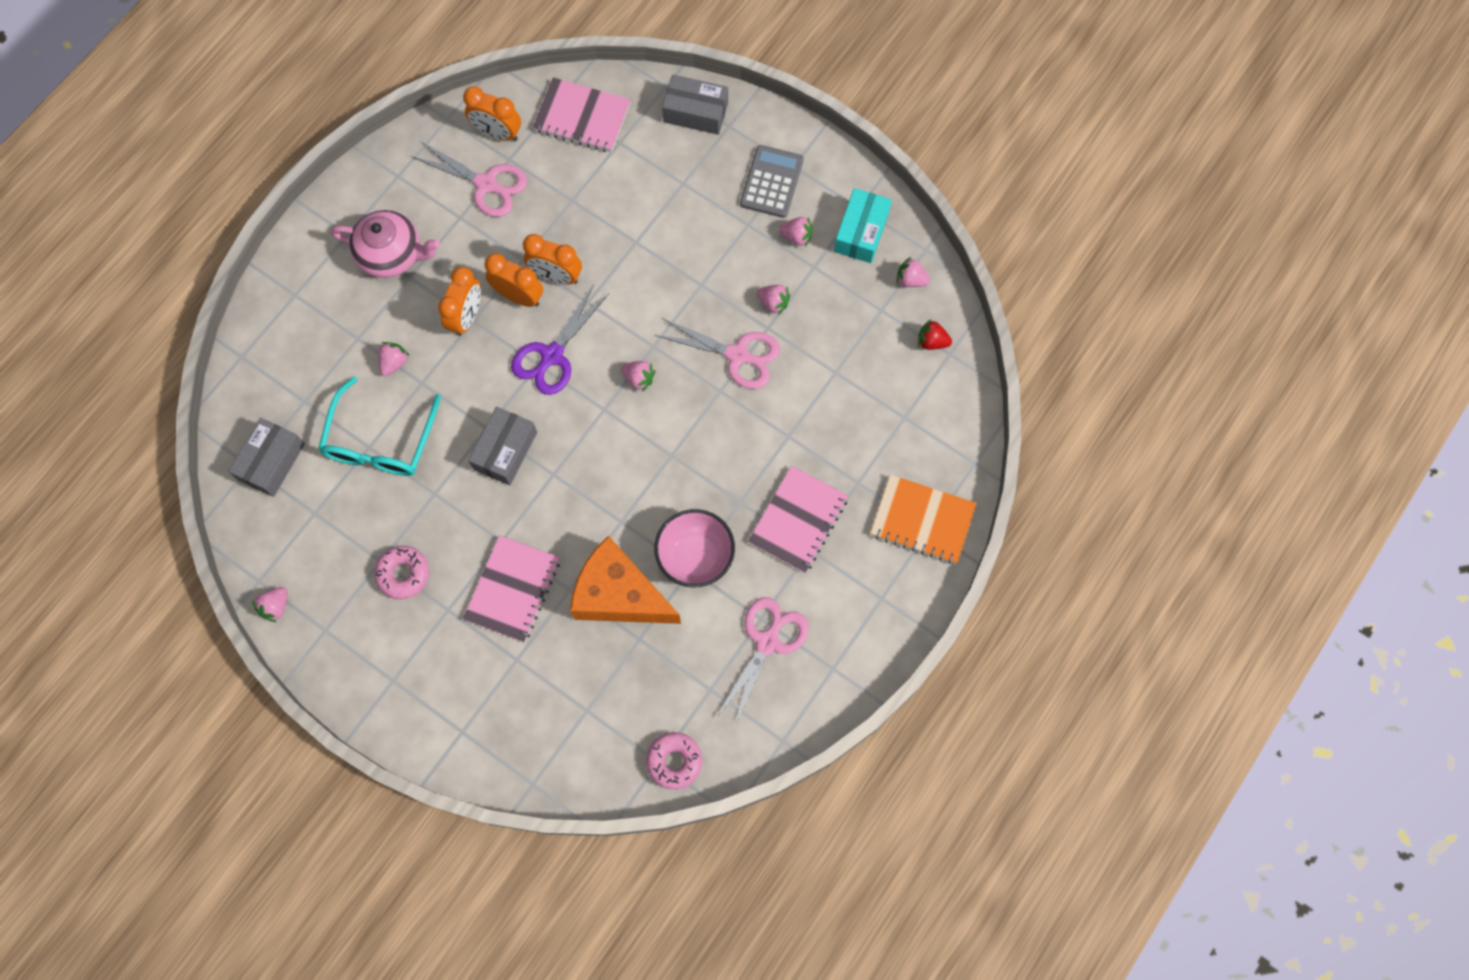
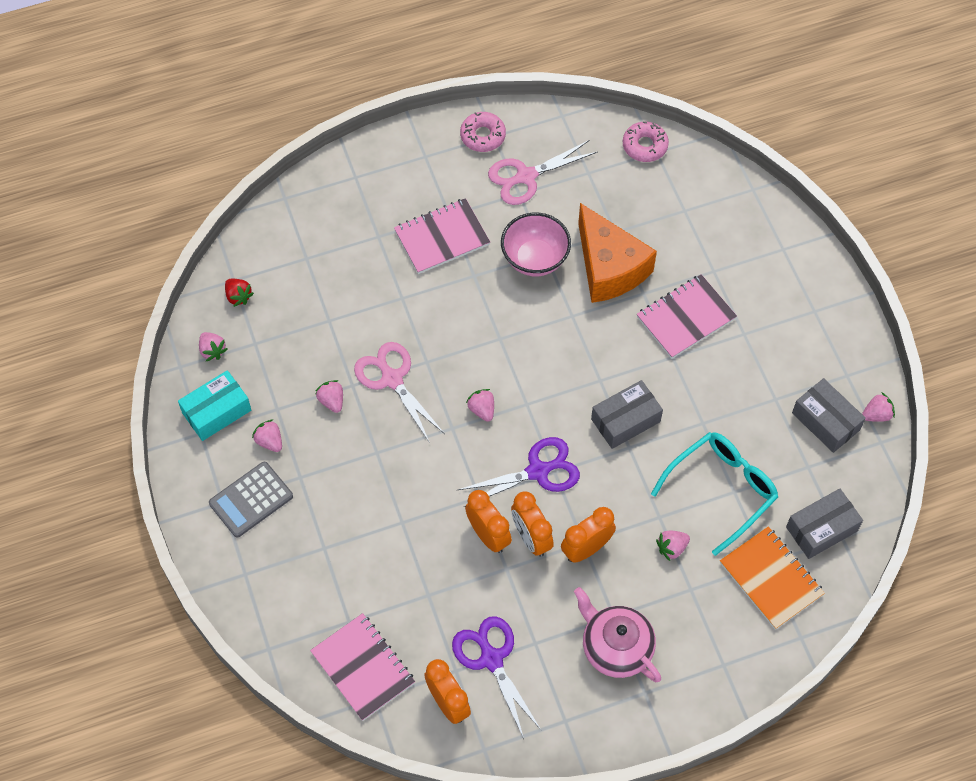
camera: 145 degrees left, 10 degrees down
pink donut [374,546,429,599] -> pink donut moved to [460,112,506,152]
pink scissors [411,141,527,217] -> purple scissors [452,616,542,739]
grey box [662,75,728,135] -> grey box moved to [792,378,866,453]
orange notebook [870,475,976,564] -> orange notebook moved to [720,526,825,629]

